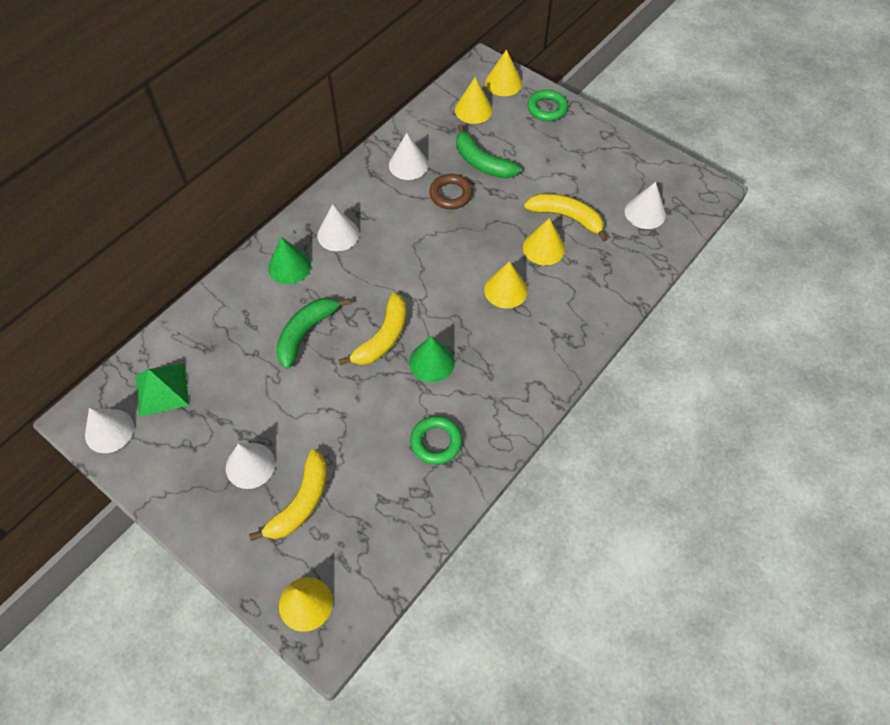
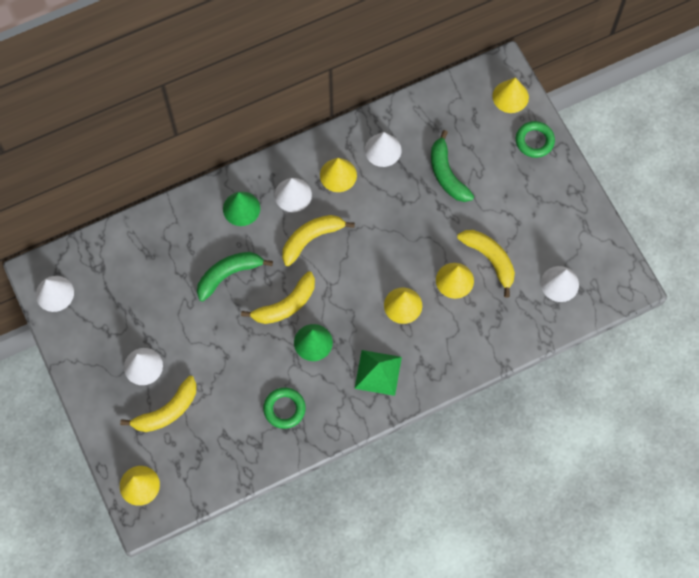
camera: 25 degrees right, 10 degrees up
green pyramid [136,364,189,417] -> green pyramid moved to [355,350,402,396]
brown ring [429,174,473,209] -> none
yellow cone [455,77,493,124] -> yellow cone moved to [320,158,357,192]
none -> yellow banana [282,215,355,266]

